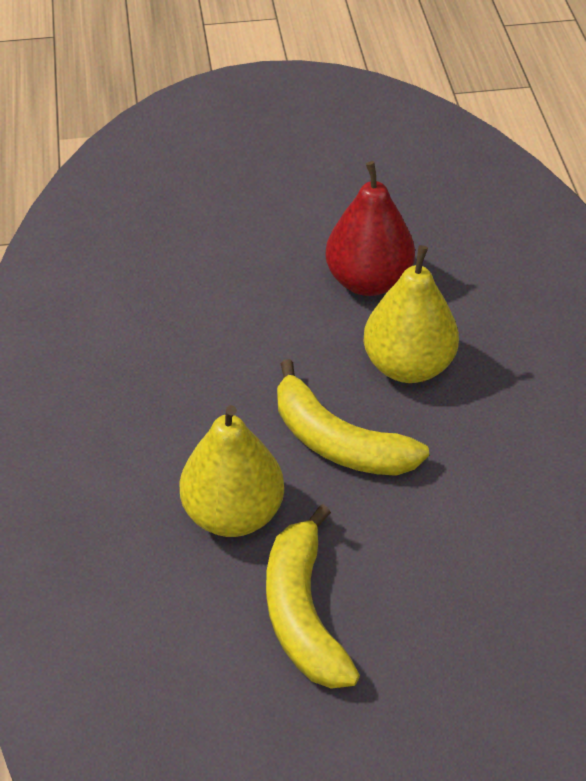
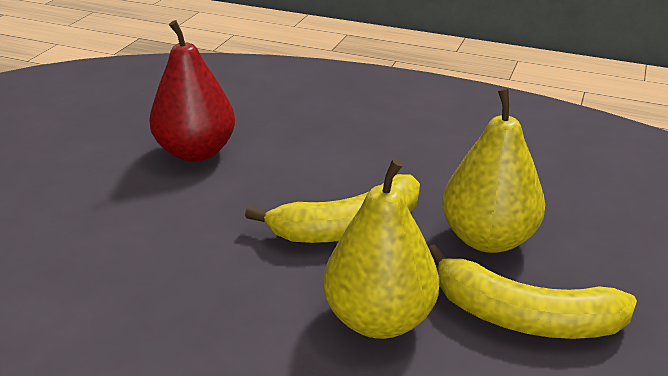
camera: 60 degrees left, 15 degrees down
yellow pear [363,245,459,383] -> yellow pear moved to [442,89,545,253]

